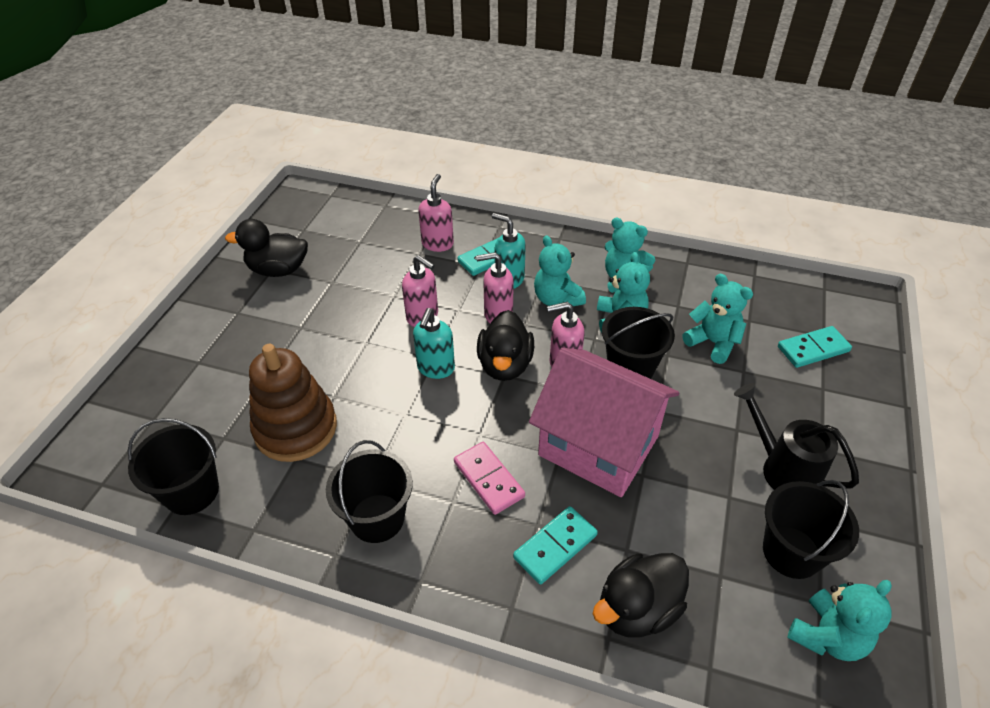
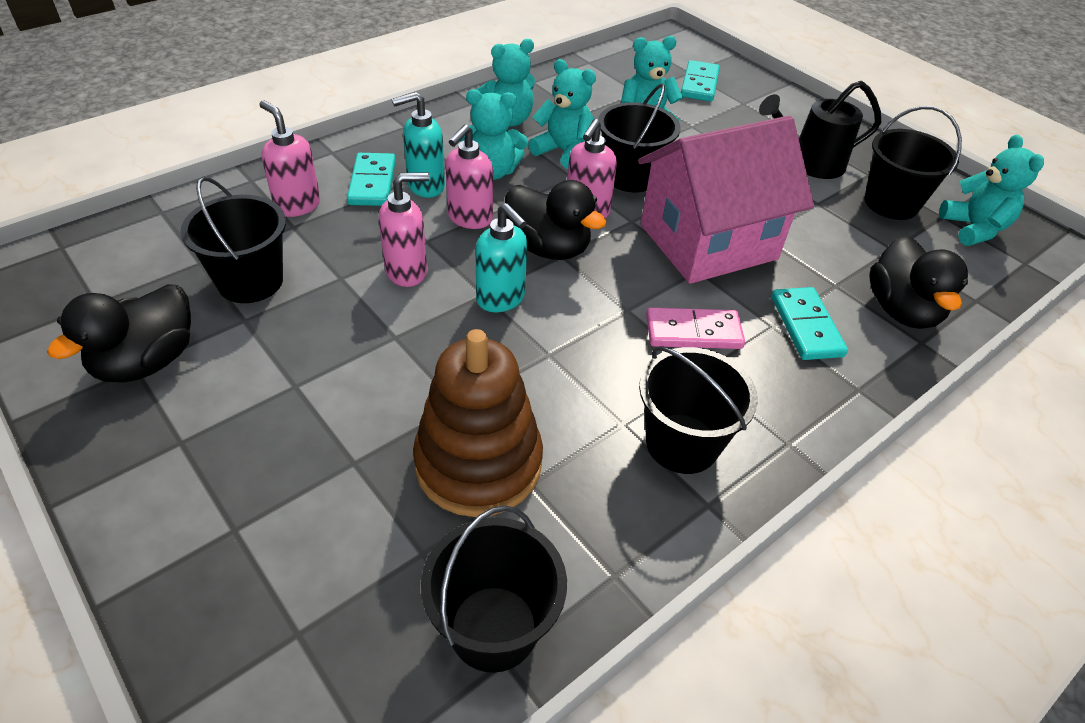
camera: 60 degrees left, 0 degrees up
none -> black bucket [180,177,286,303]

